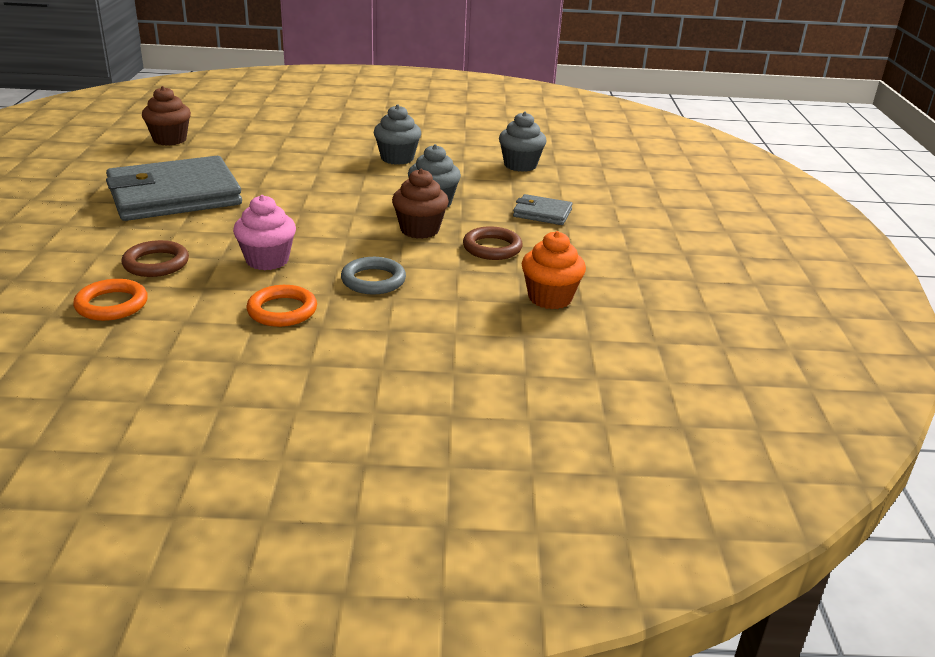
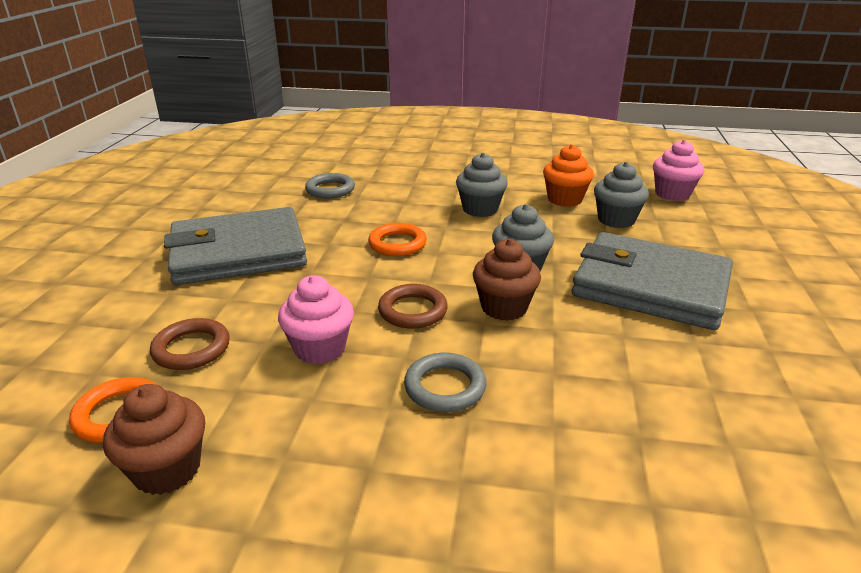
camera: 10 degrees right, 0 degrees up
brown cupcake [142,86,191,145] -> brown cupcake moved to [103,384,205,495]
orange ring [247,285,317,327] -> orange ring moved to [368,223,427,256]
brown ring [463,226,523,260] -> brown ring moved to [378,284,448,329]
grey wallet [513,194,573,225] -> grey wallet [571,232,733,330], size x2.22
orange cupcake [522,231,586,309] -> orange cupcake moved to [543,144,594,207]
none -> grey ring [305,173,355,198]
none -> pink cupcake [653,140,704,201]

